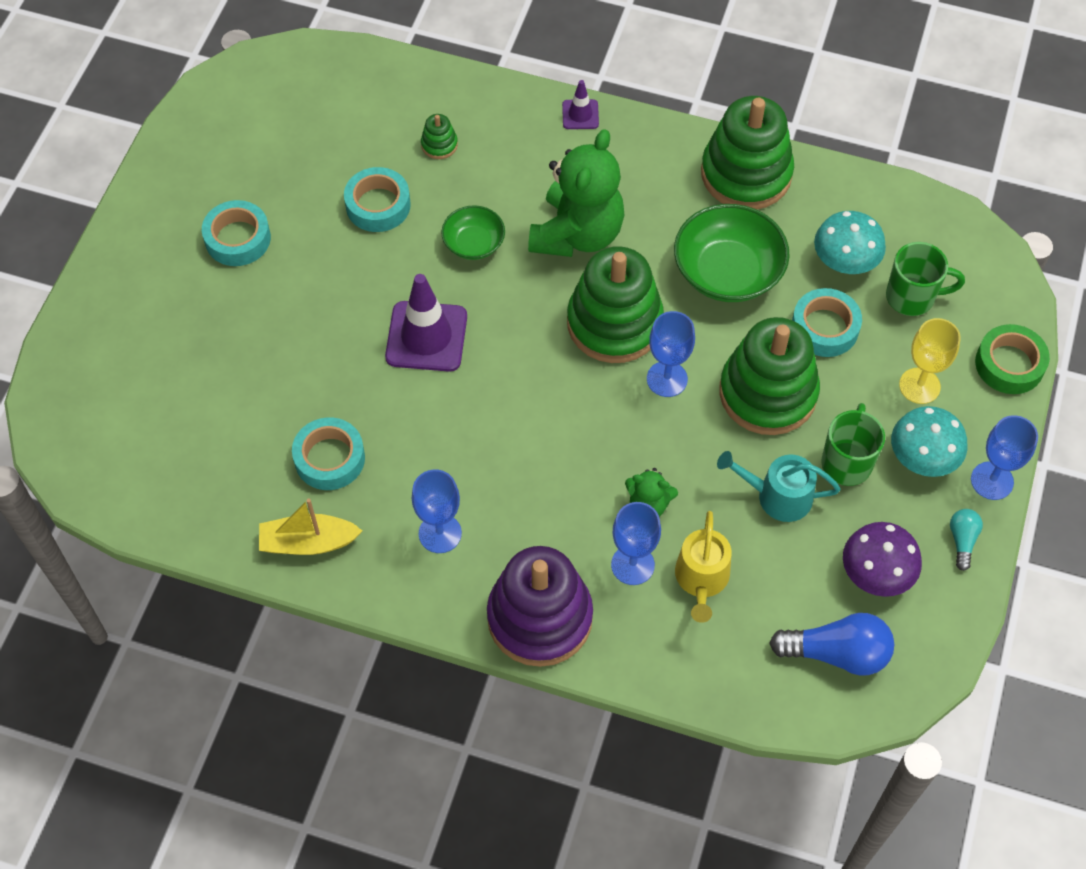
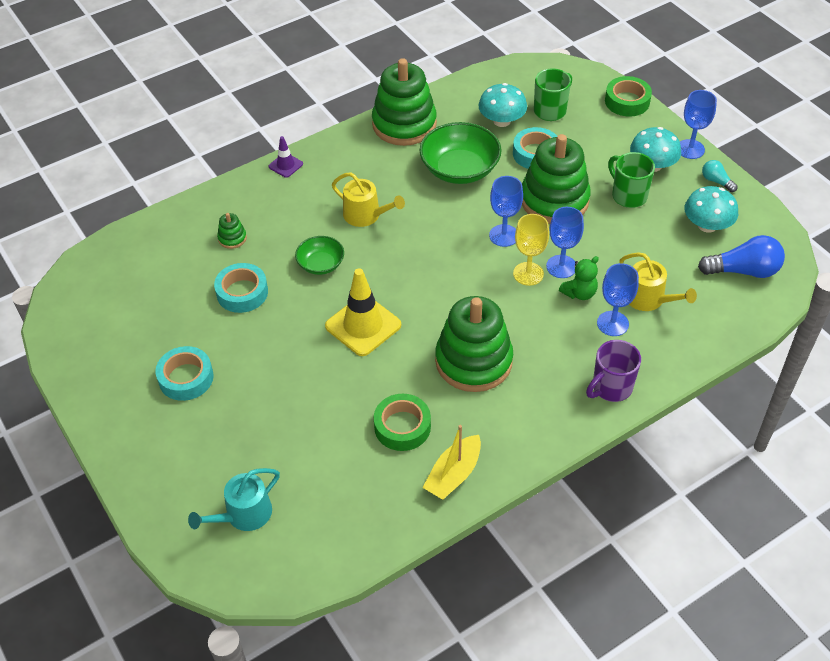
camera: 50 degrees left, 10 degrees down
turquoise tape [292,417,365,490] -> green tape [374,394,431,451]
purple traffic cone [385,274,467,372] -> yellow traffic cone [325,268,401,356]
blue goblet [412,469,462,553] -> blue goblet moved to [546,207,584,278]
purple stacking toy [487,546,593,667] -> purple mug [586,340,641,402]
green teddy bear [528,129,624,257] -> yellow watering can [332,172,405,227]
green stacking toy [567,246,664,363] -> green stacking toy moved to [435,296,513,392]
turquoise watering can [717,451,841,522] -> turquoise watering can moved to [188,468,280,531]
blue light bulb [769,613,894,676] -> blue light bulb turned 45 degrees clockwise [698,235,785,278]
purple mushroom [843,522,922,597] -> turquoise mushroom [685,186,738,233]
yellow goblet [899,318,961,404] -> yellow goblet moved to [513,214,549,286]

